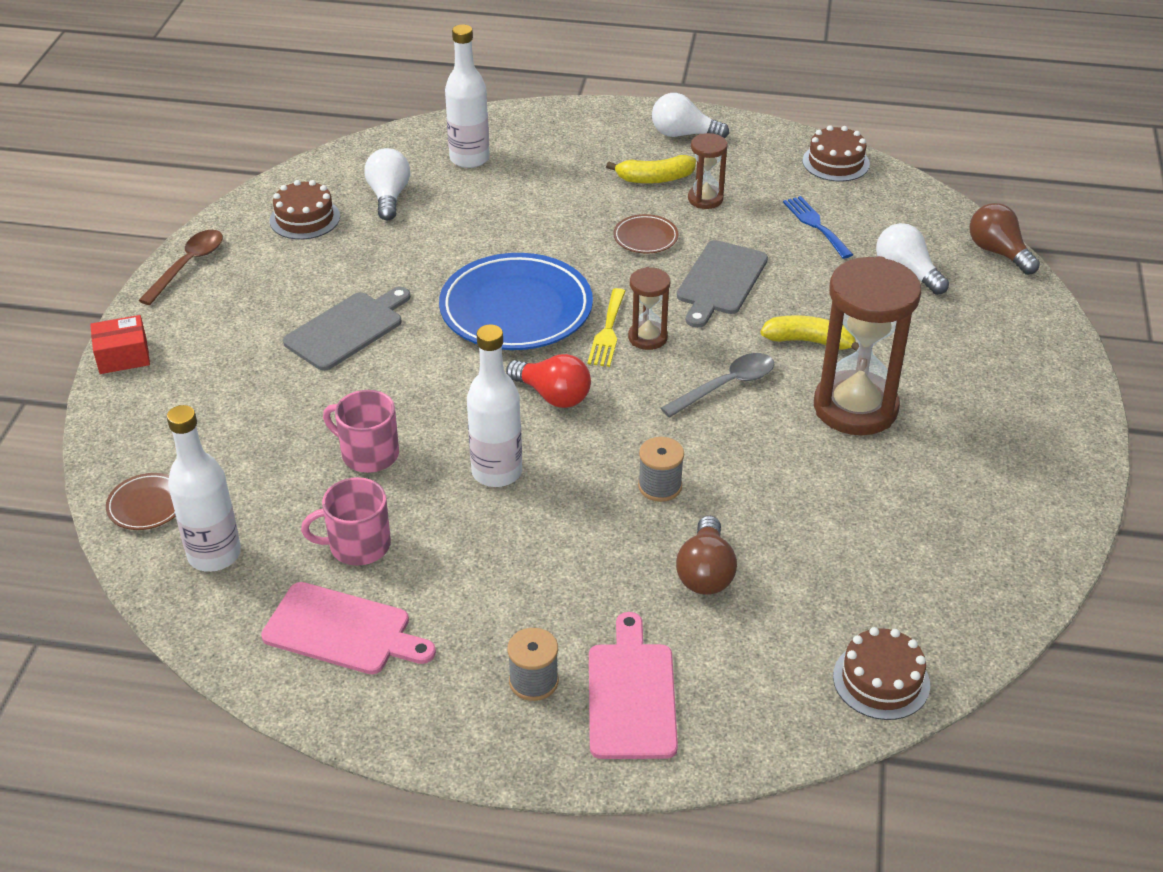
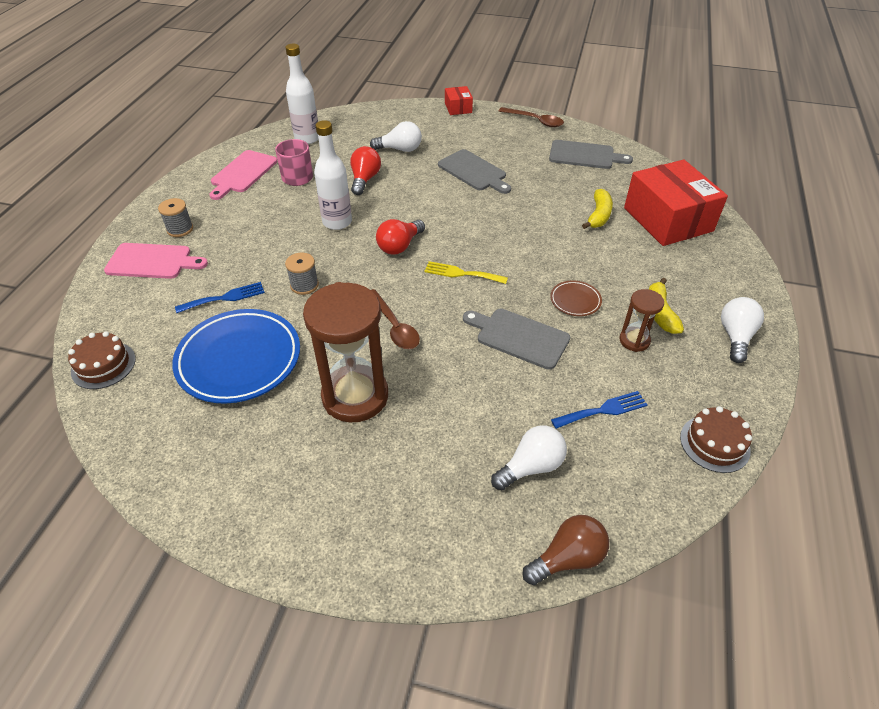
camera: 95 degrees right, 5 degrees up
brown plate [106,473,176,530] -> none
brown cake [270,180,340,240] -> grey cutting board [549,140,633,169]
pink mug [323,390,399,473] -> red light bulb [350,146,381,195]
white light bulb [364,148,410,220] -> white light bulb moved to [370,121,422,152]
blue plate [439,253,593,350] -> blue plate moved to [172,309,300,404]
white bottle [445,24,490,168] -> red box [624,160,728,246]
brown hourglass [628,267,670,350] -> none
grey spoon [661,353,774,418] -> brown spoon [371,289,420,349]
brown light bulb [676,516,737,595] -> blue fork [175,282,265,313]
yellow banana [761,316,859,351] -> yellow banana moved to [582,189,613,229]

